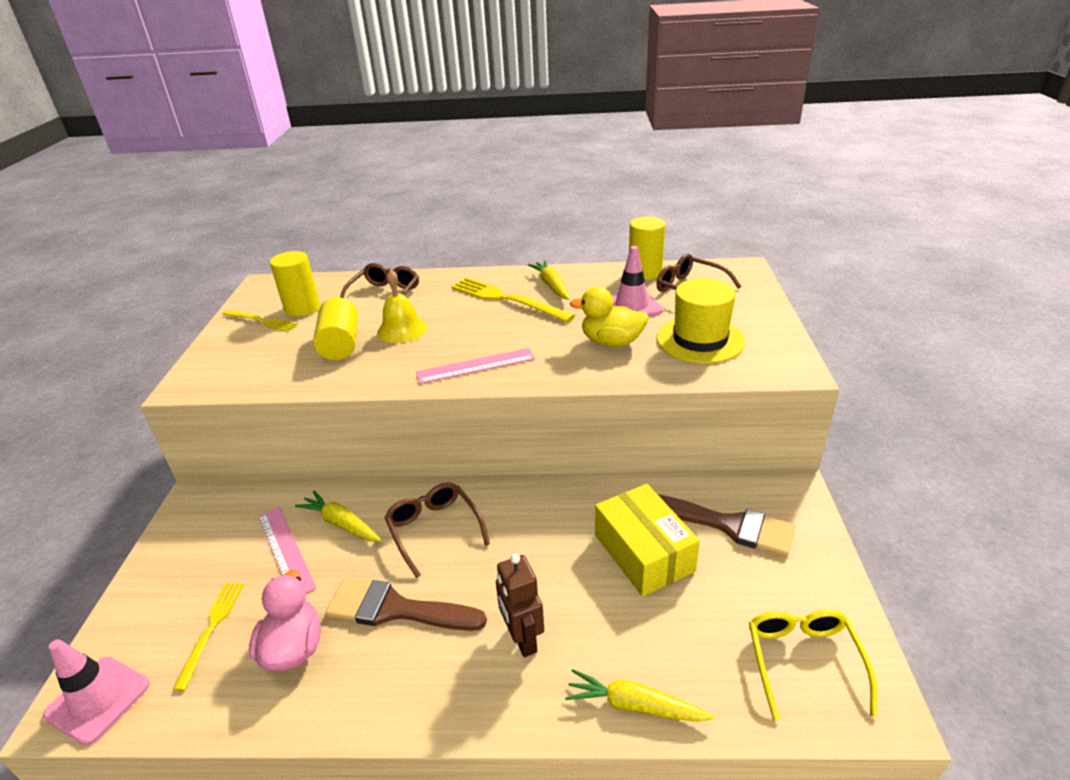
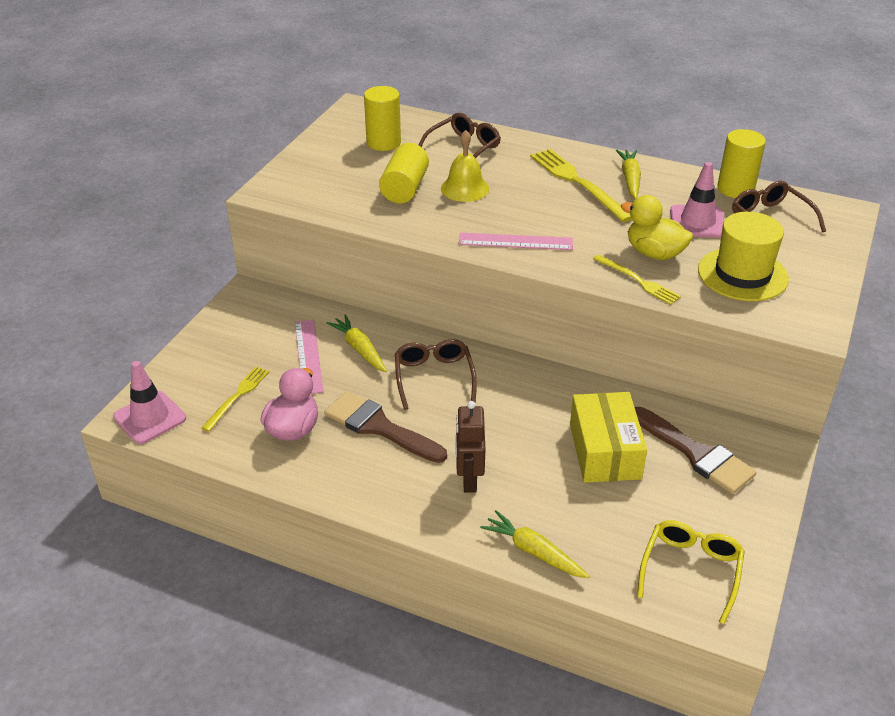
camera: 20 degrees right, 5 degrees up
yellow fork [222,310,298,332] -> yellow fork moved to [593,254,681,305]

